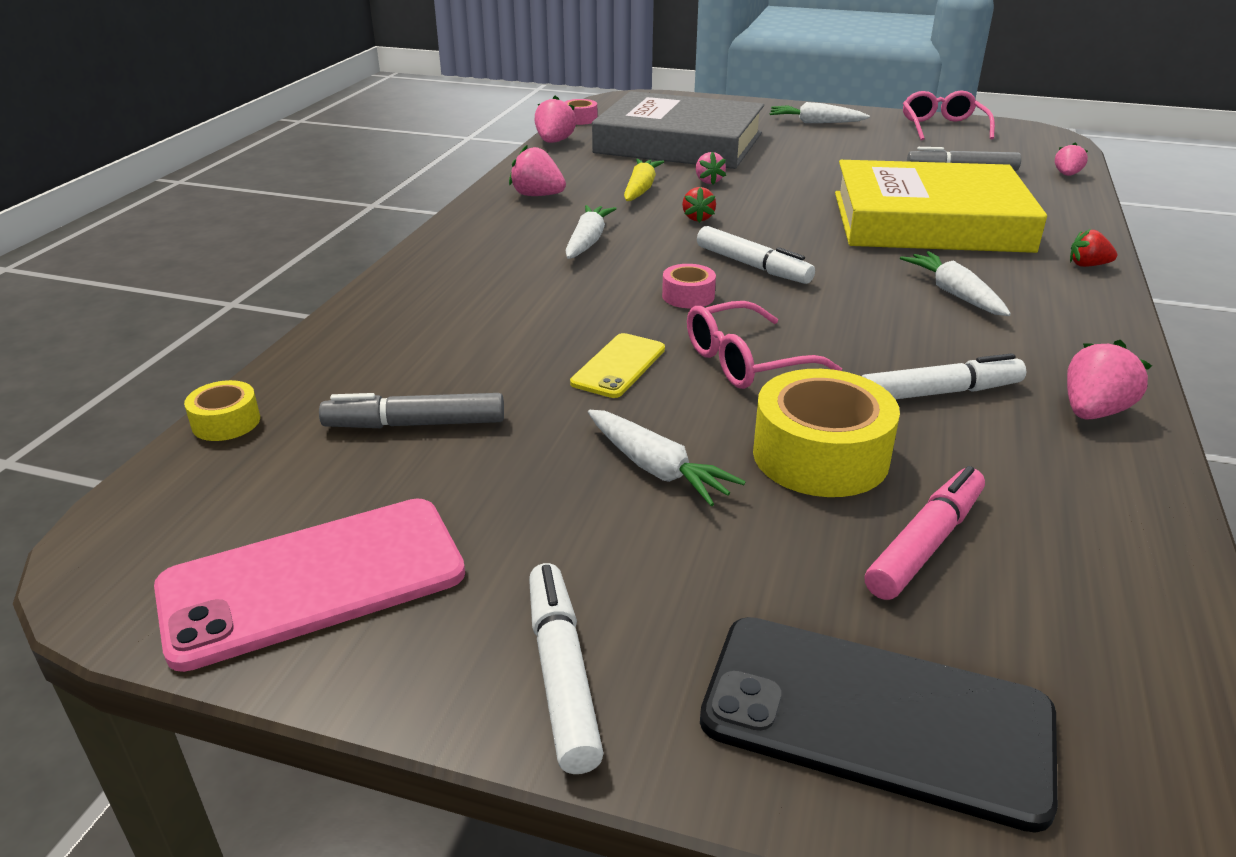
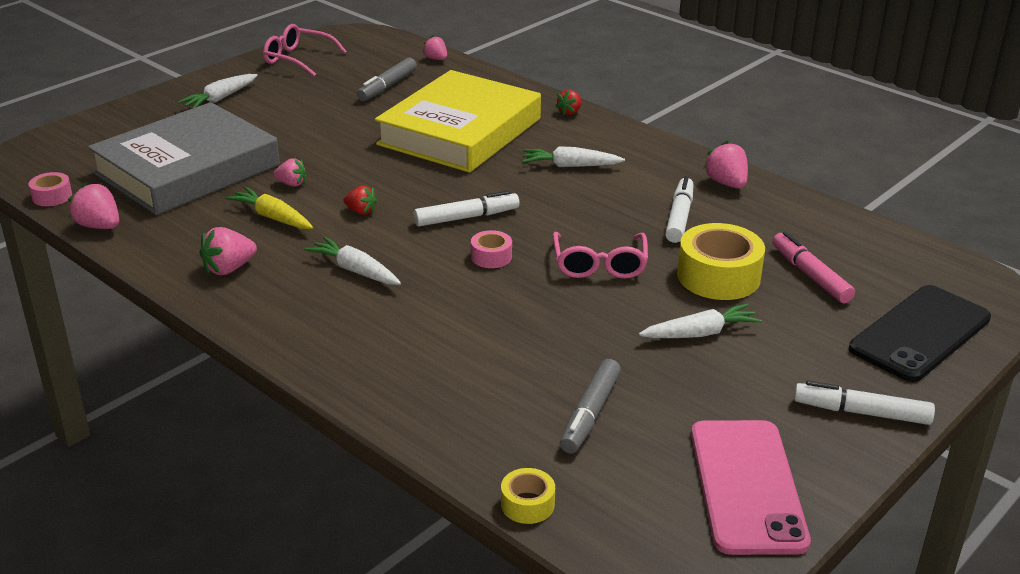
camera: 65 degrees left, 0 degrees up
yellow phone [570,333,665,398] -> none

